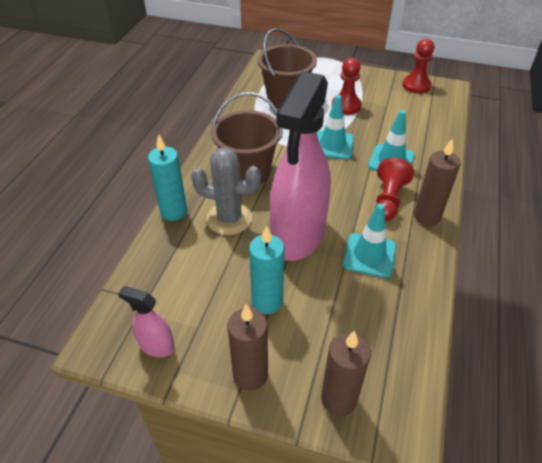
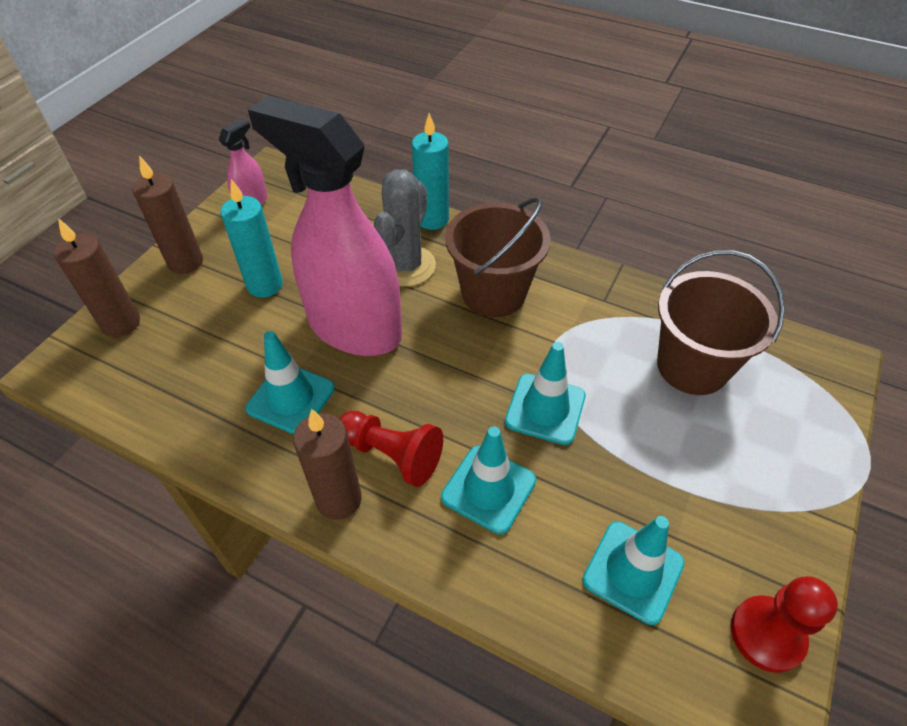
camera: 100 degrees right, 5 degrees up
red pawn [332,58,362,115] -> none
none -> turquoise traffic cone [582,516,684,625]

